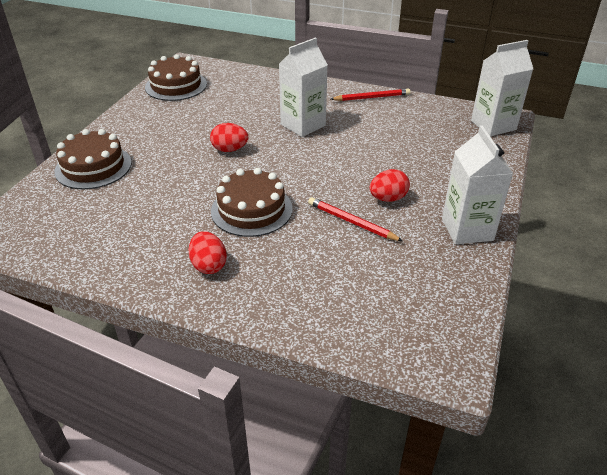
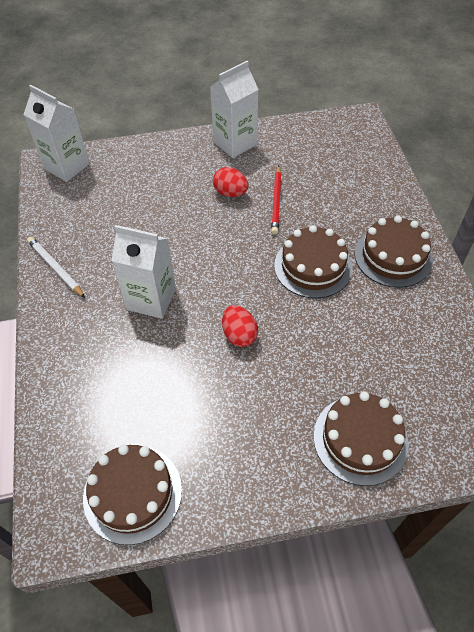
camera: 120 degrees left, 15 degrees up
red egg [188,231,227,274] -> brown cake [355,216,433,288]
red pencil [331,88,411,101] -> white pencil [27,237,85,298]

